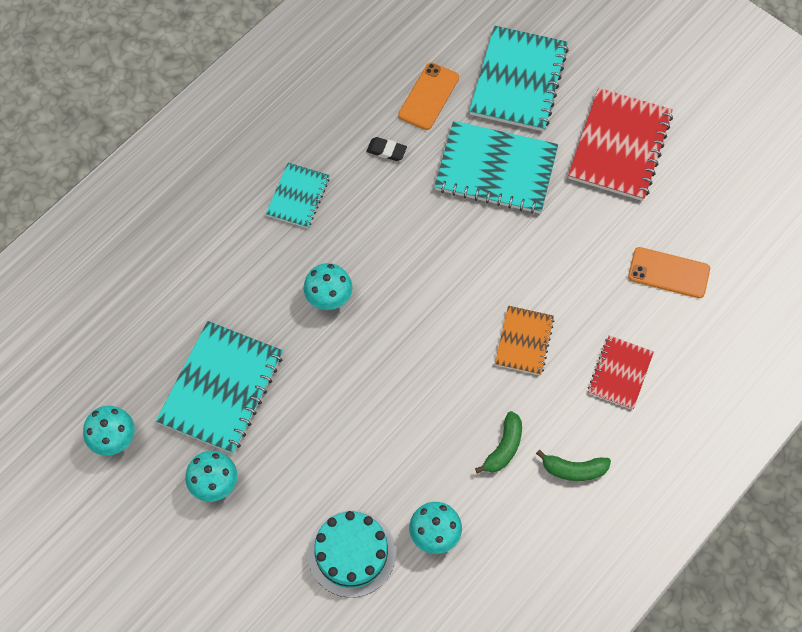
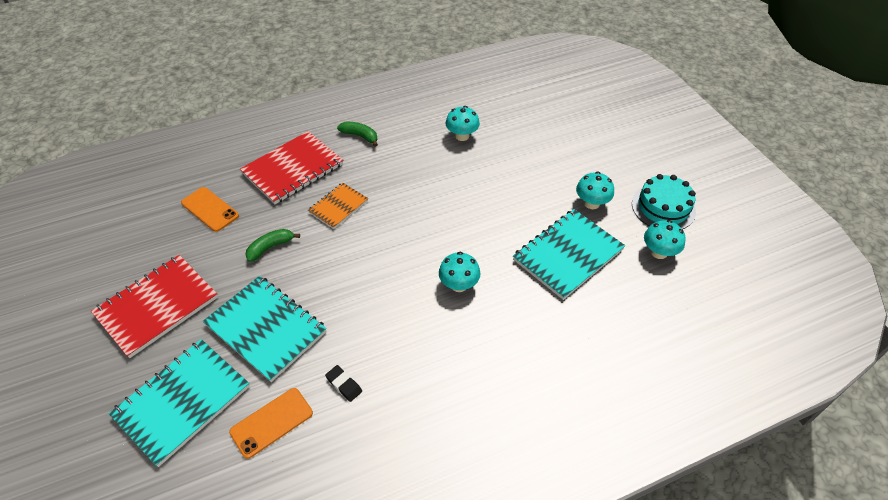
camera: 155 degrees left, 15 degrees down
turquoise notebook [266,163,330,228] -> none
turquoise cake [308,510,396,598] -> turquoise cake moved to [632,174,696,229]
green banana [475,411,522,474] -> green banana moved to [245,229,300,262]
red notebook [588,335,654,410] -> red notebook [240,131,343,204], size x1.77

